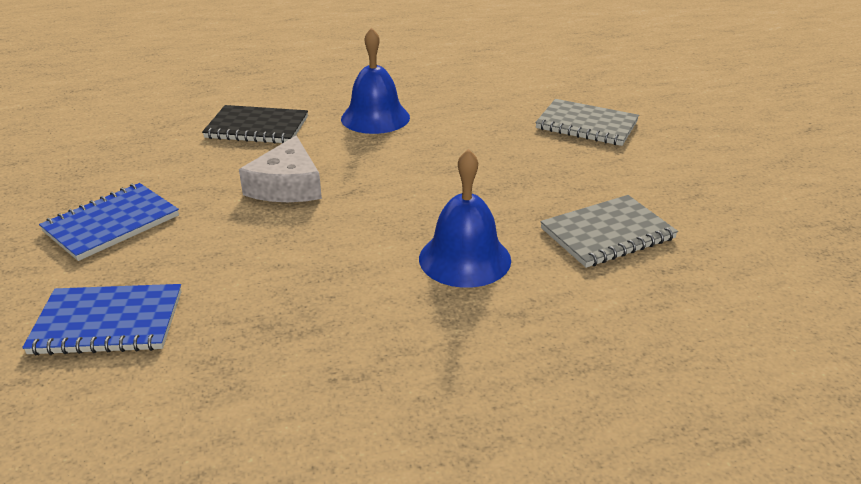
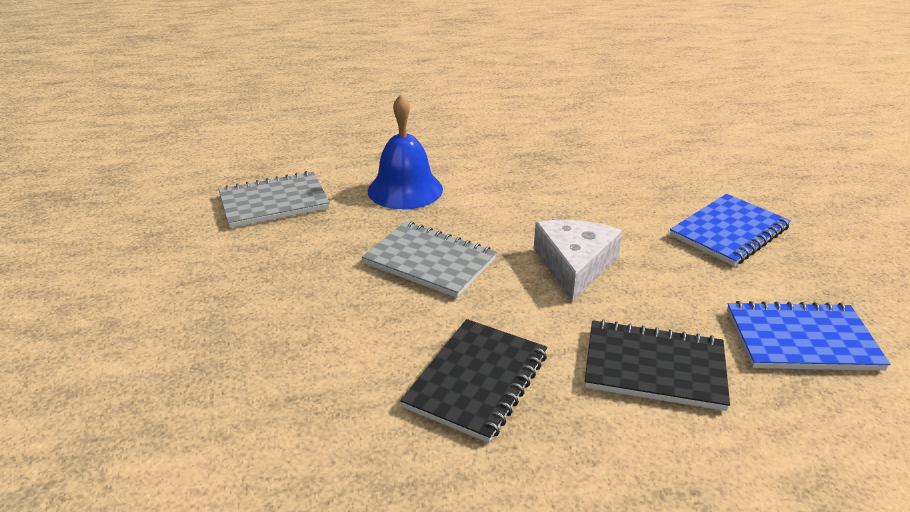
camera: 175 degrees left, 0 degrees up
blue notebook [22,284,182,355] -> blue notebook moved to [727,301,890,371]
blue bell [341,27,410,134] -> black notebook [401,319,547,443]
grey notebook [535,99,639,146] -> grey notebook moved to [362,221,497,298]

